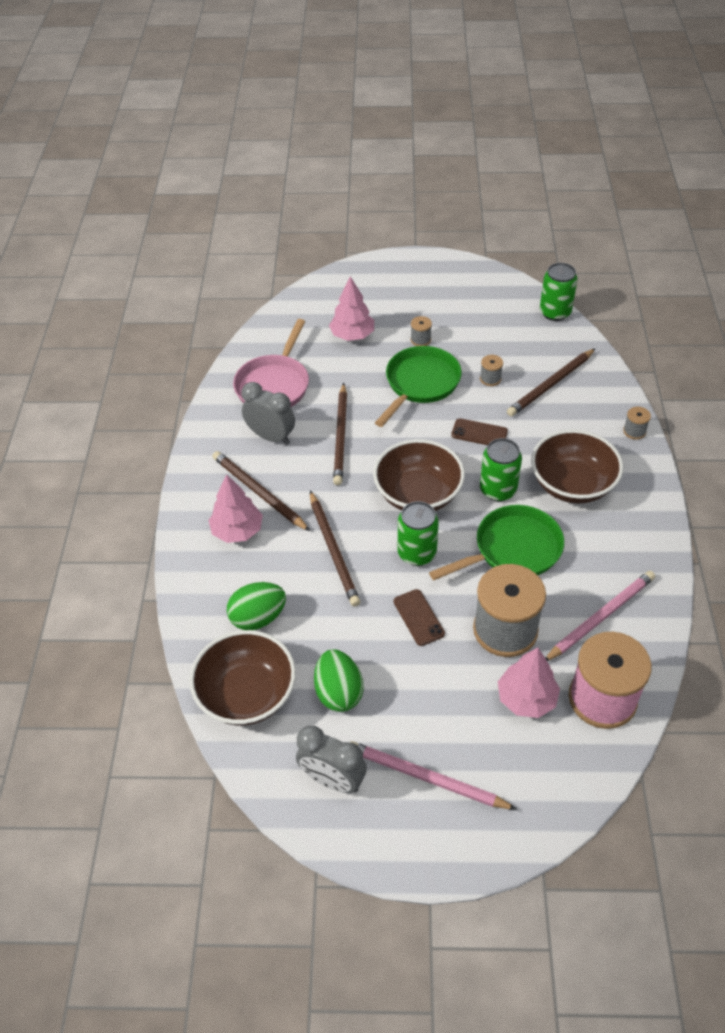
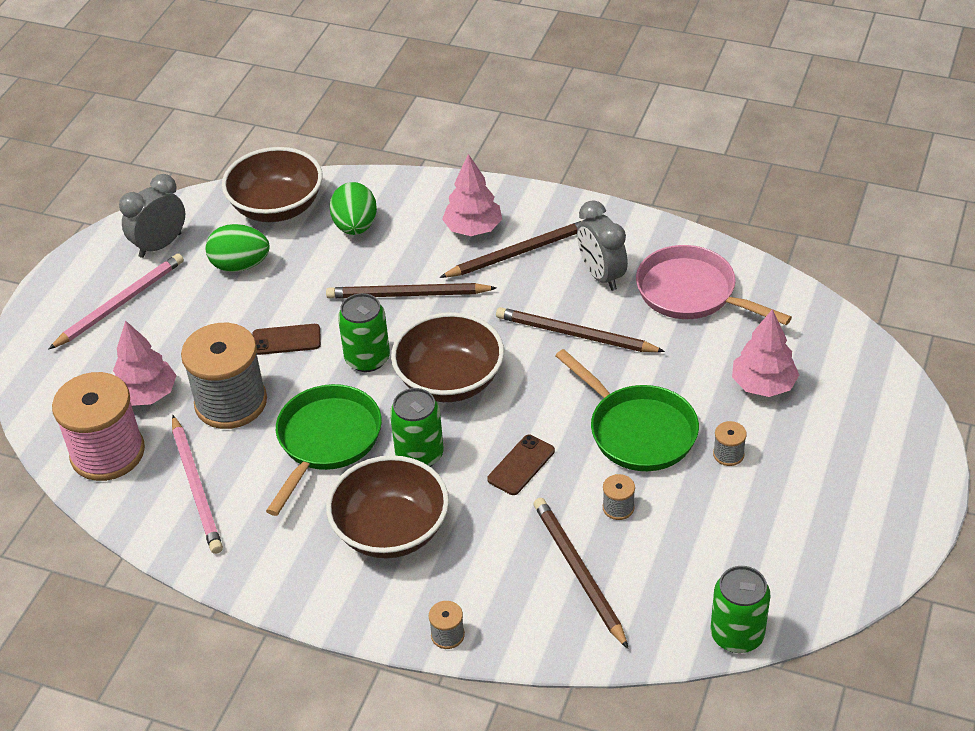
camera: 110 degrees right, 5 degrees down
grey clock [241,382,295,445] -> grey clock turned 105 degrees clockwise [577,200,628,291]
green pan [429,505,564,580] -> green pan turned 150 degrees counterclockwise [266,384,382,516]

